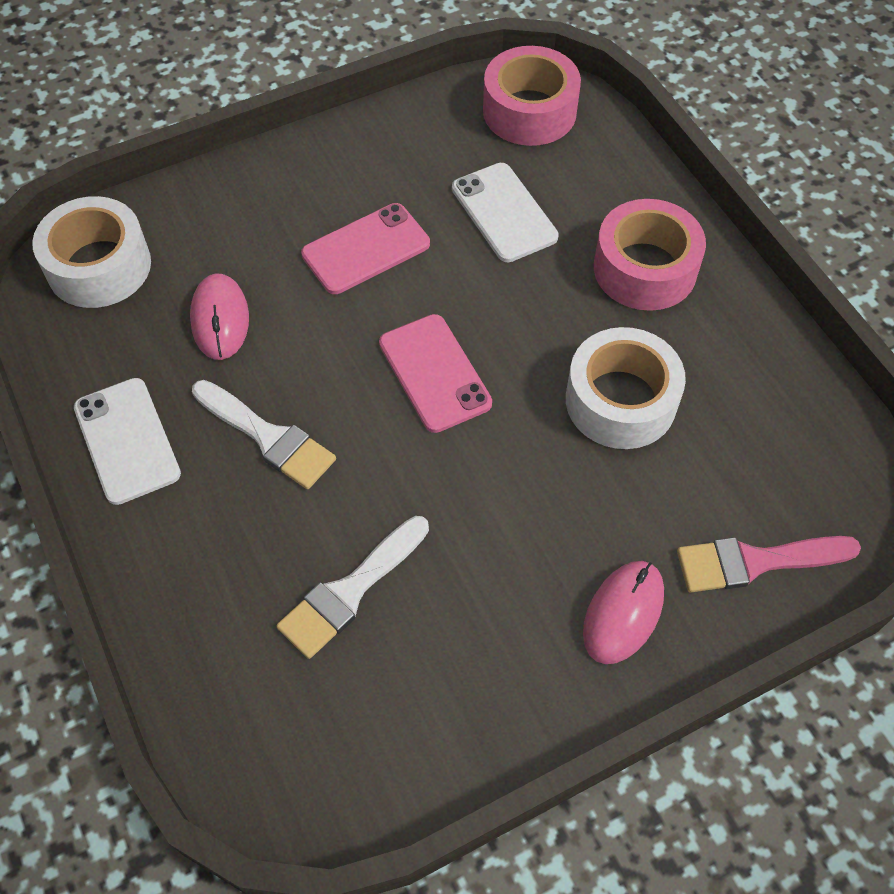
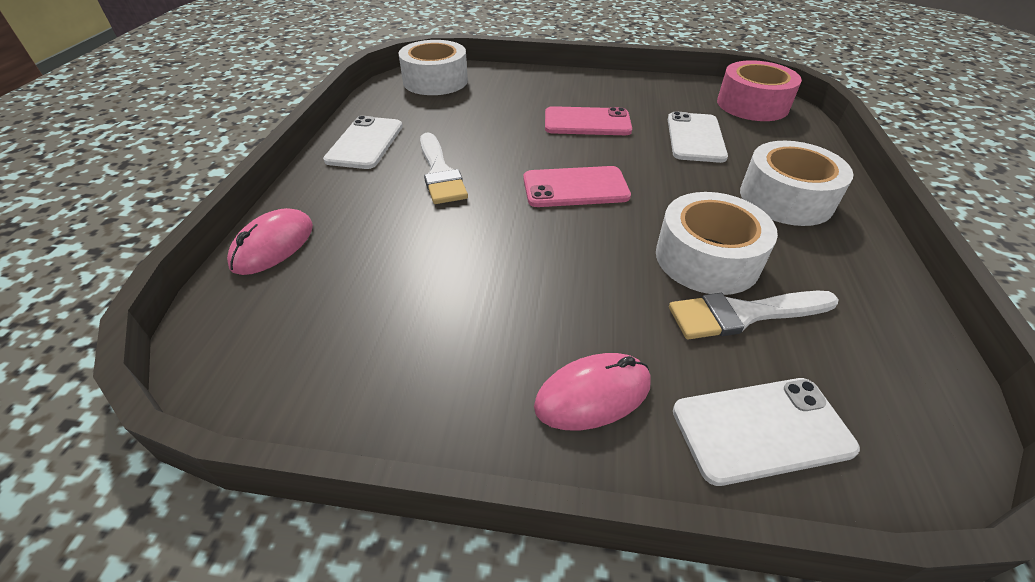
camera: 35 degrees right, 15 degrees down
pink mouse [190,273,249,360] -> pink mouse moved to [227,208,313,275]
white brush [277,516,429,659] -> white brush moved to [669,291,838,339]
pink phone [379,314,492,433] -> pink phone turned 75 degrees clockwise [523,166,631,207]
pink tape [594,199,706,311] -> white tape [740,141,854,226]
pink brush [677,536,861,592] -> white phone [673,378,860,486]

